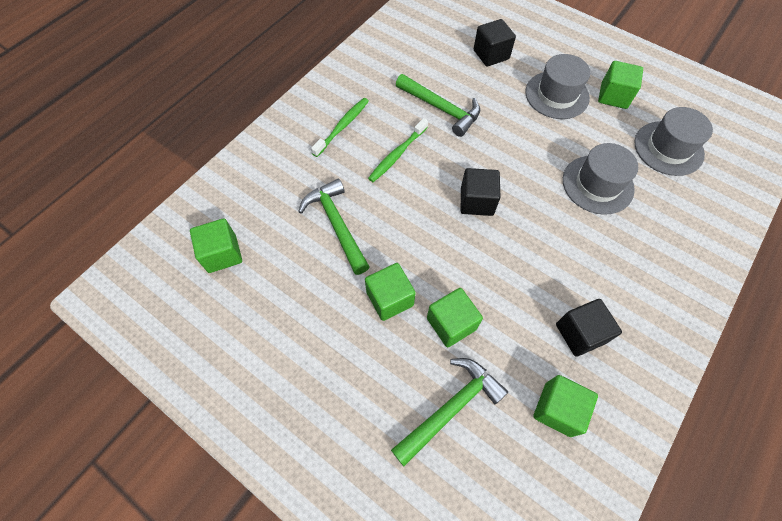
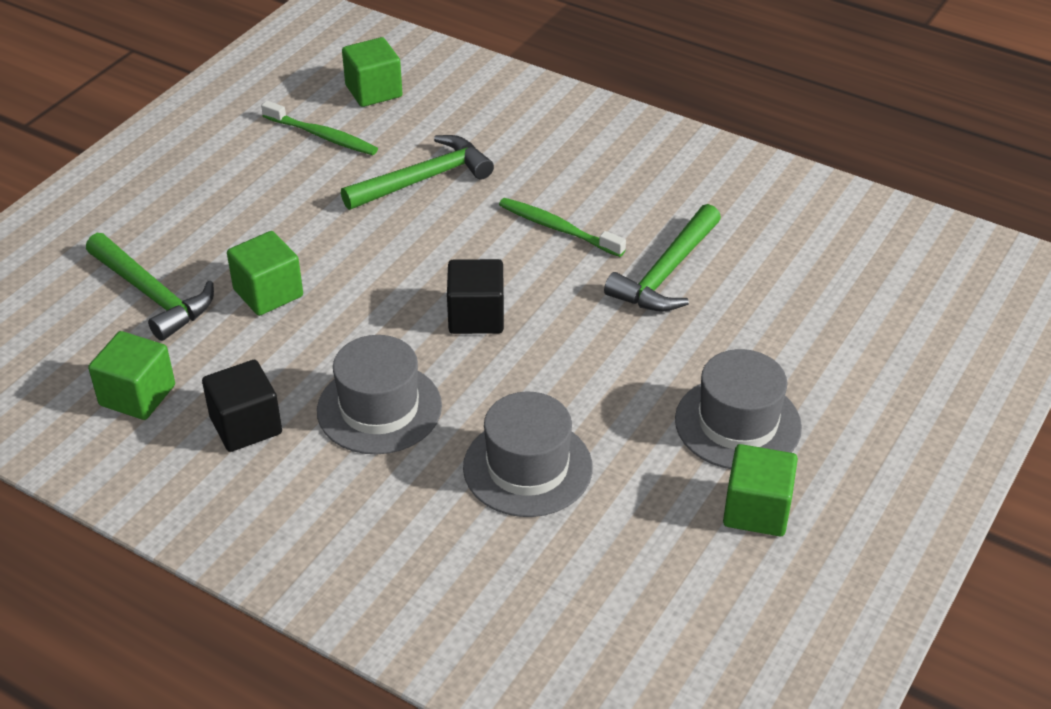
camera: 85 degrees right, 20 degrees down
green toothbrush [311,98,369,157] -> green toothbrush moved to [261,101,378,155]
green cube [365,263,416,321] -> none
black cube [474,19,516,67] -> none
grey hat [634,107,713,176] -> grey hat moved to [317,335,442,455]

